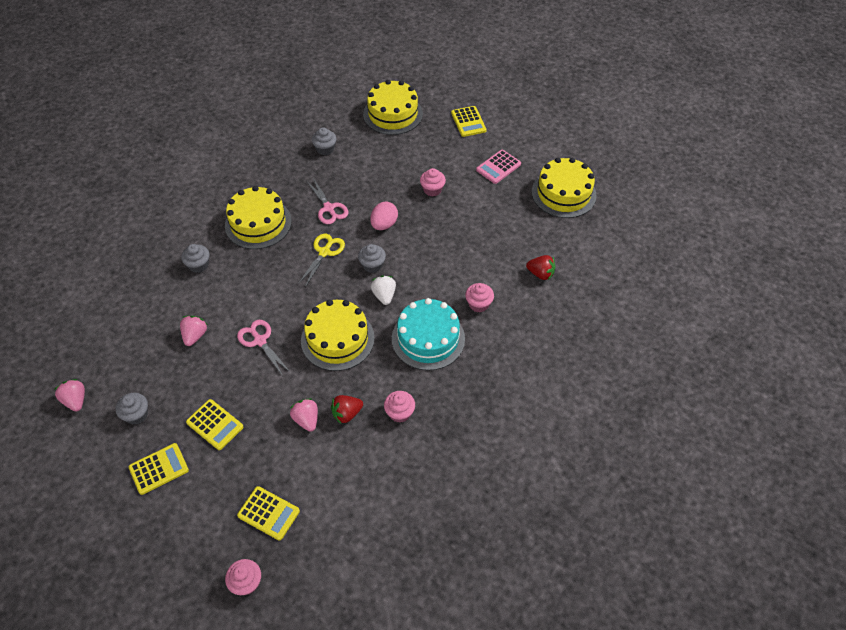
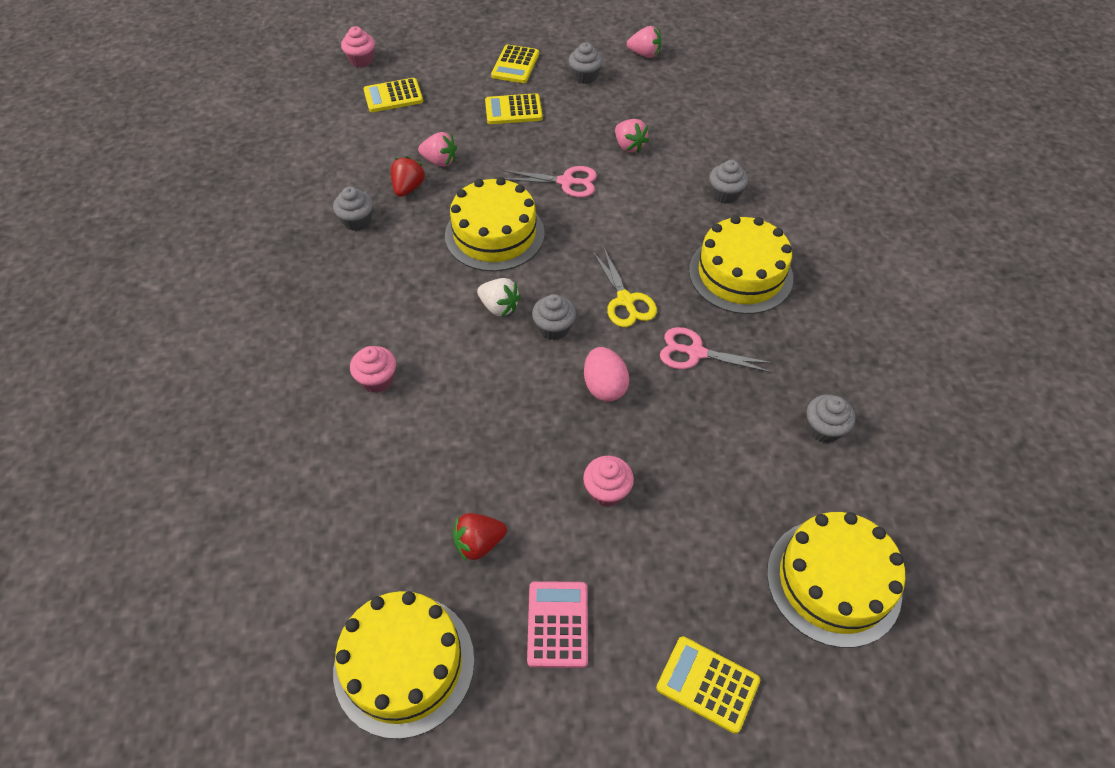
camera: 135 degrees right, 0 degrees up
pink cupcake [384,391,415,423] -> grey cupcake [333,187,373,231]
turquoise cake [392,298,465,370] -> none
red strawberry [526,255,555,280] -> red strawberry moved to [453,513,507,562]

